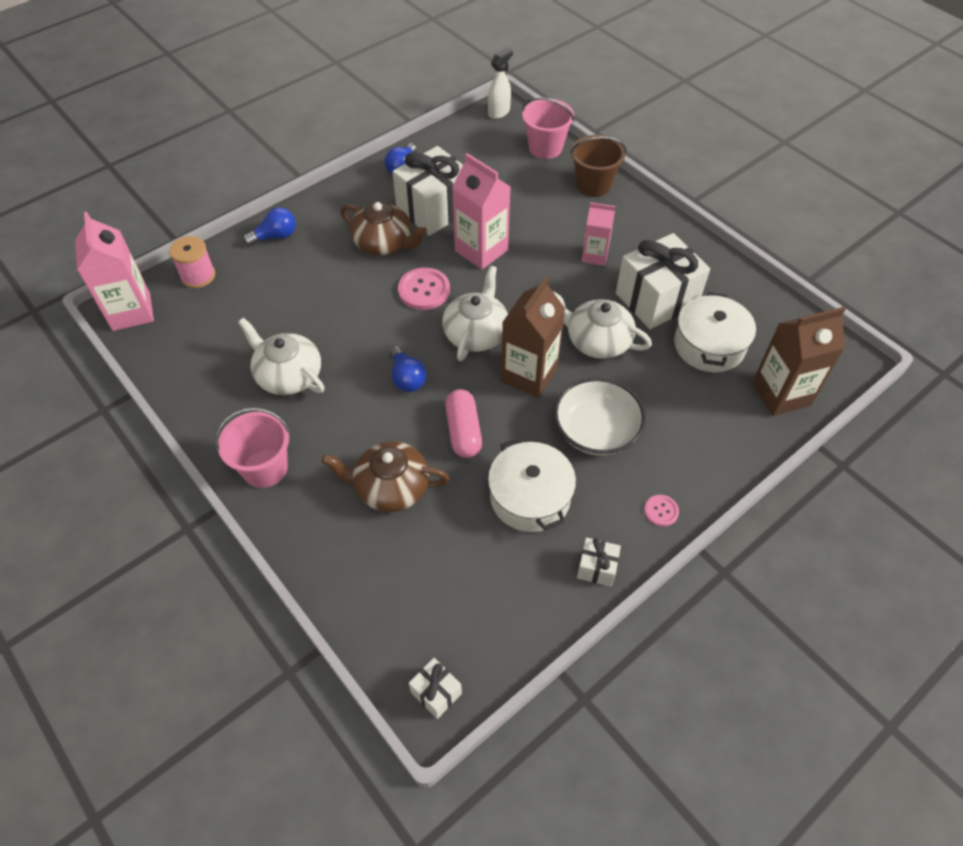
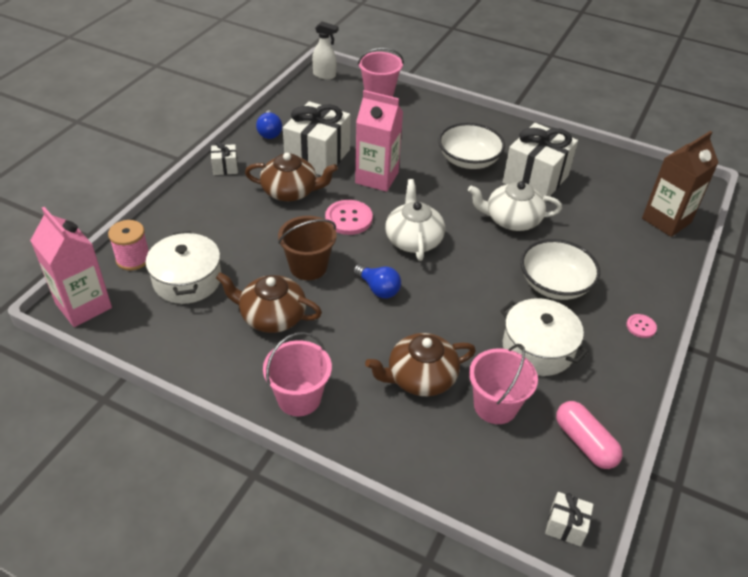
camera: 25 degrees left, 10 degrees down
white teapot [238,318,324,395] -> brown teapot [216,272,322,333]
blue light bulb [243,207,296,246] -> none
pink capsule [445,389,482,458] -> pink capsule moved to [556,401,623,469]
white spray bottle [488,48,513,119] -> white spray bottle turned 90 degrees clockwise [312,22,339,79]
brown carton [501,277,565,398] -> none
brown bucket [570,135,627,197] -> brown bucket moved to [278,216,337,280]
white gift [577,538,621,587] -> white gift moved to [211,142,238,175]
pink carton [582,202,616,266] -> white bowl [438,123,505,169]
white pot [674,292,756,372] -> white pot moved to [145,231,221,304]
none -> pink bucket [469,344,538,424]

